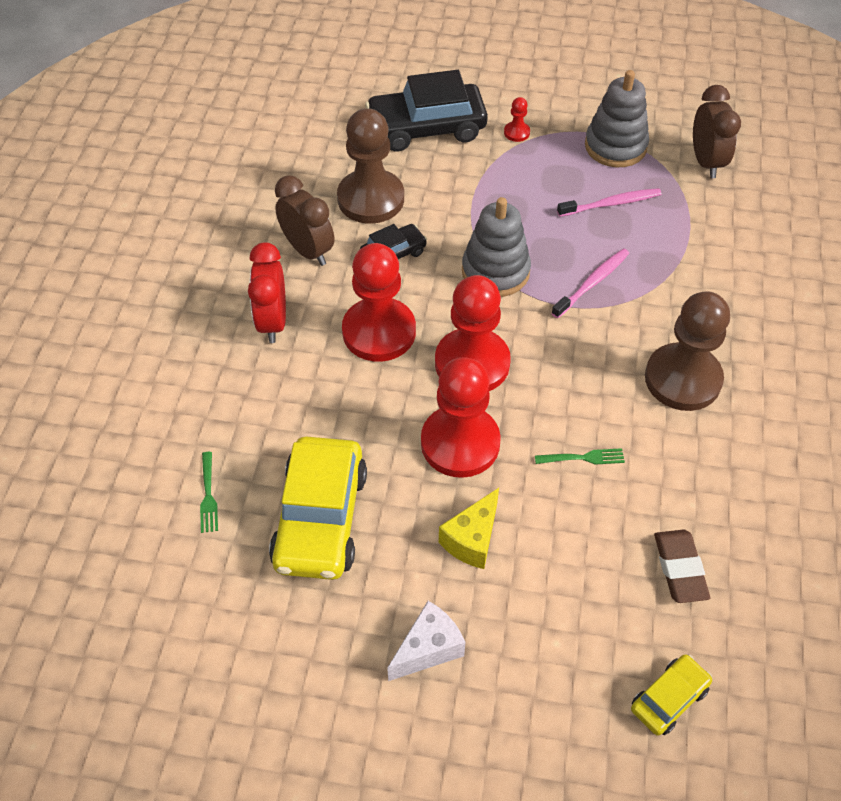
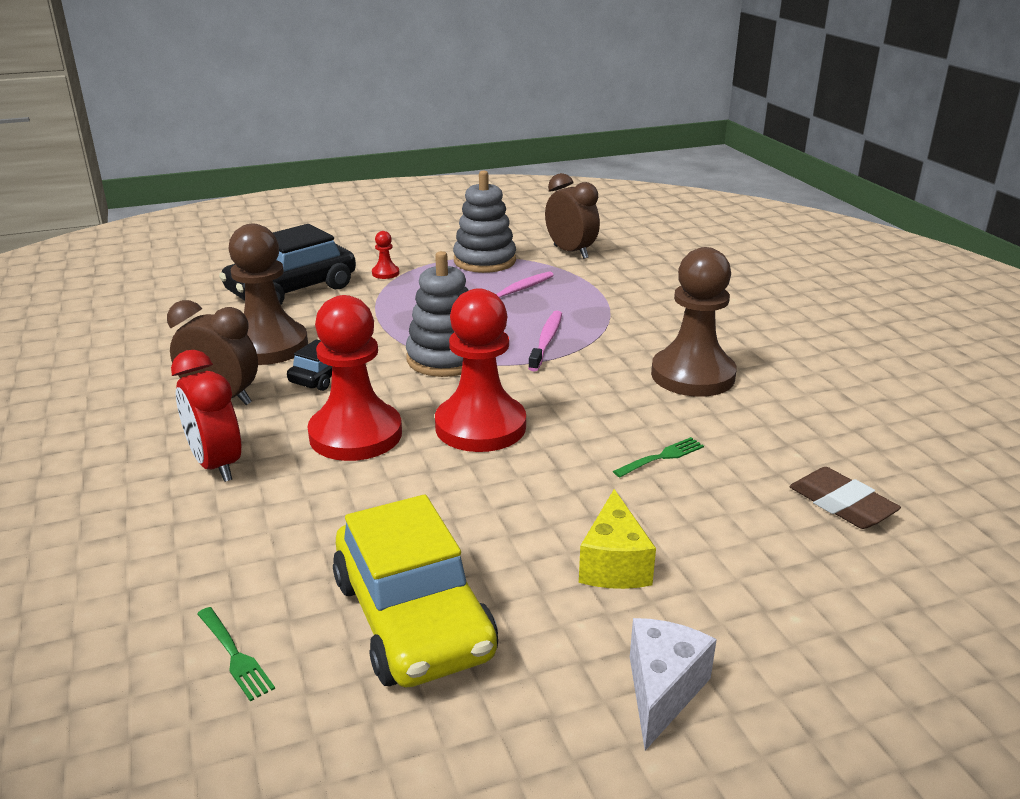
camera: 30 degrees left, 25 degrees down
red pawn [421,357,501,478] -> none
yellow car [631,654,712,736] -> none

